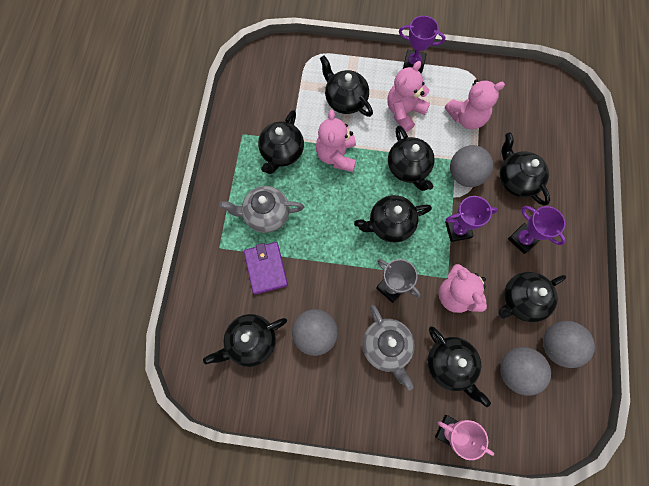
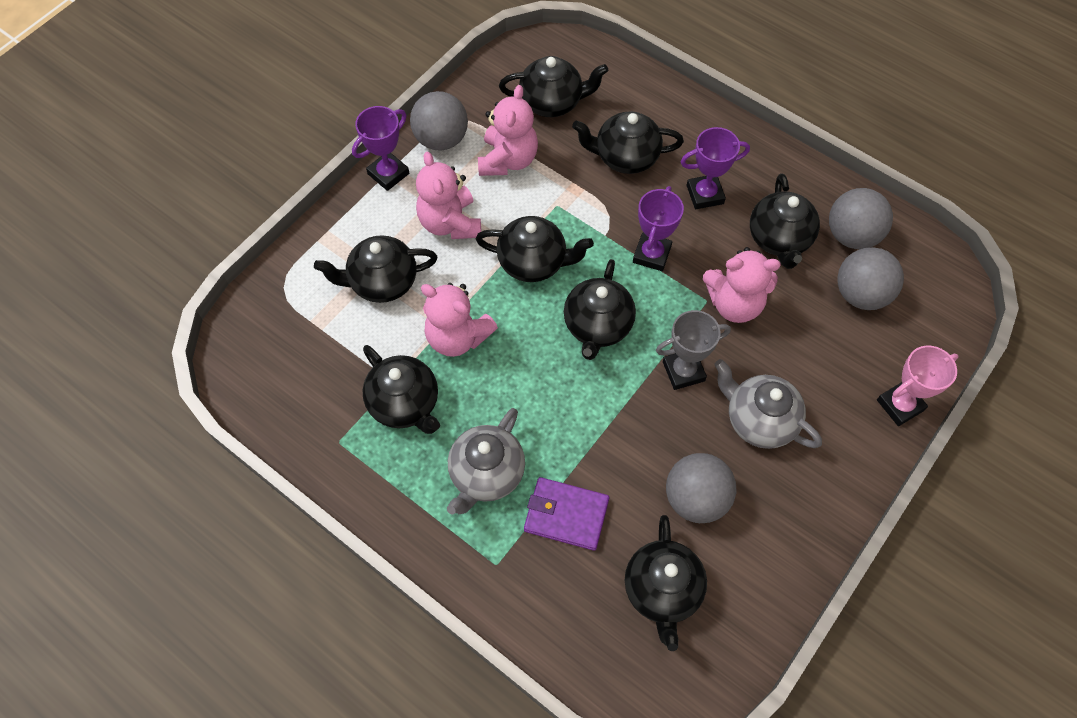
camera: 60 degrees left, 10 degrees down
grey teapot [362,305,415,390] -> grey teapot turned 150 degrees counterclockwise [715,359,822,449]
black teapot [427,326,491,407] -> black teapot moved to [499,56,608,117]
grey ball [450,145,493,187] -> grey ball moved to [410,91,468,151]

